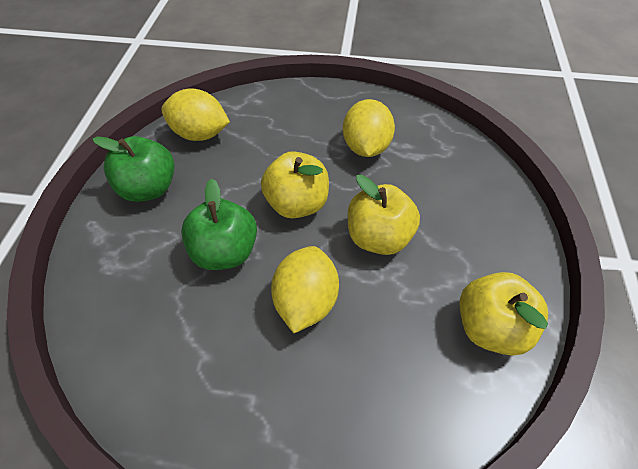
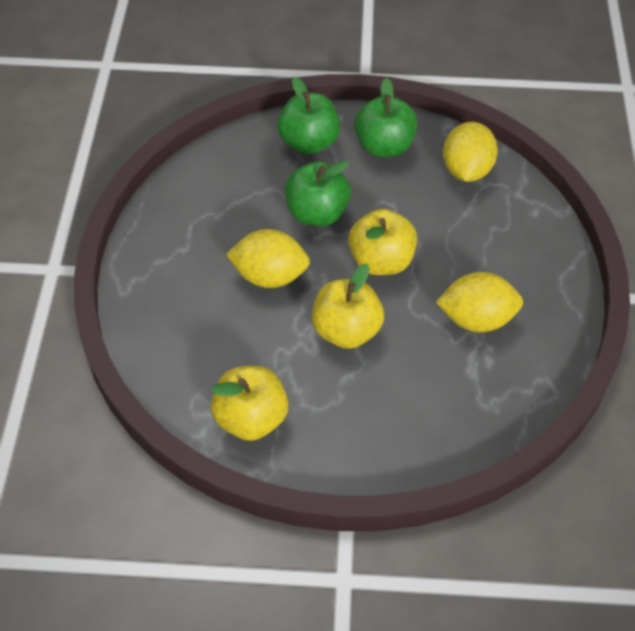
camera: 85 degrees right, 0 degrees up
none -> green apple [277,77,340,154]

